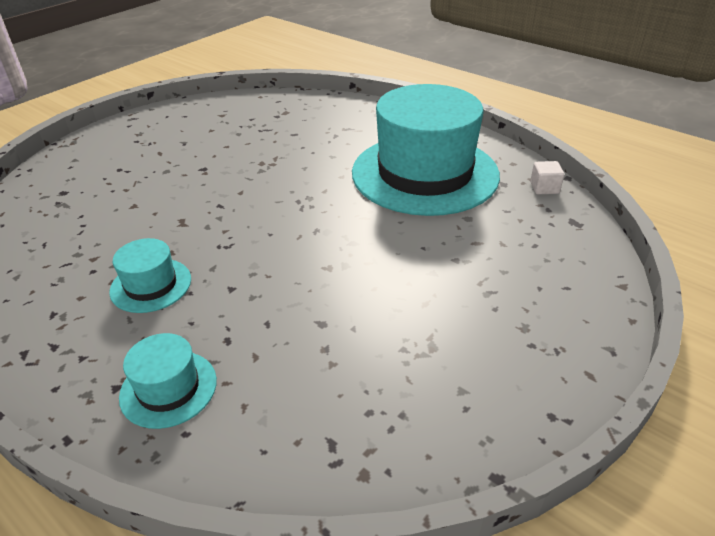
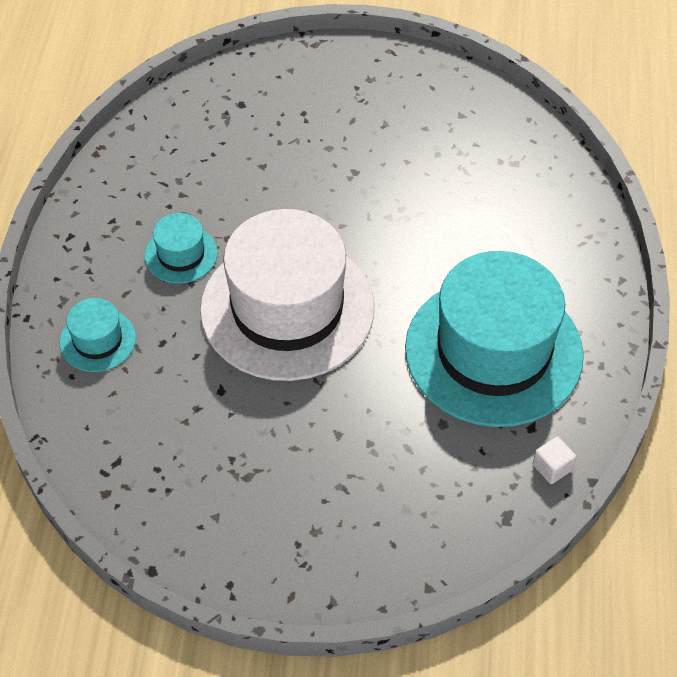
camera: 55 degrees right, 15 degrees up
none -> white hat [200,209,374,381]

